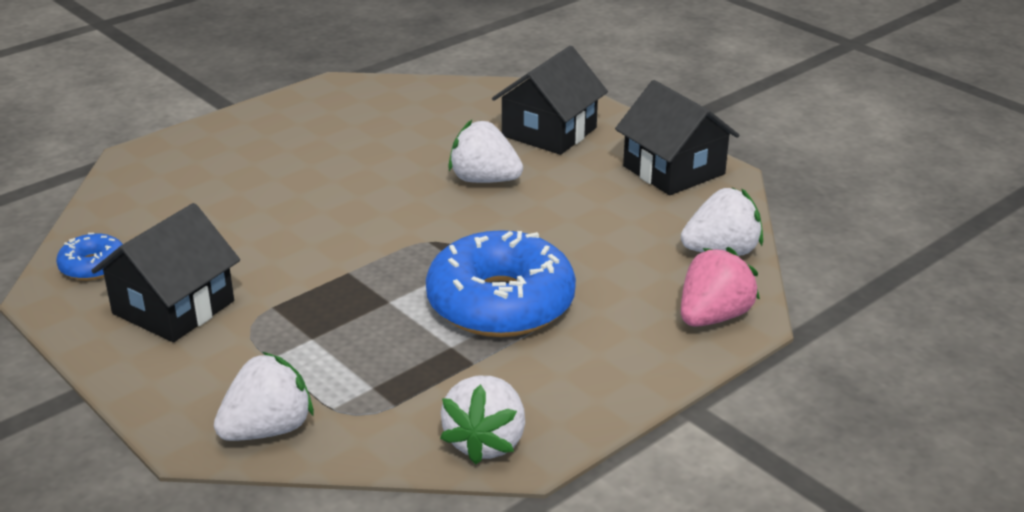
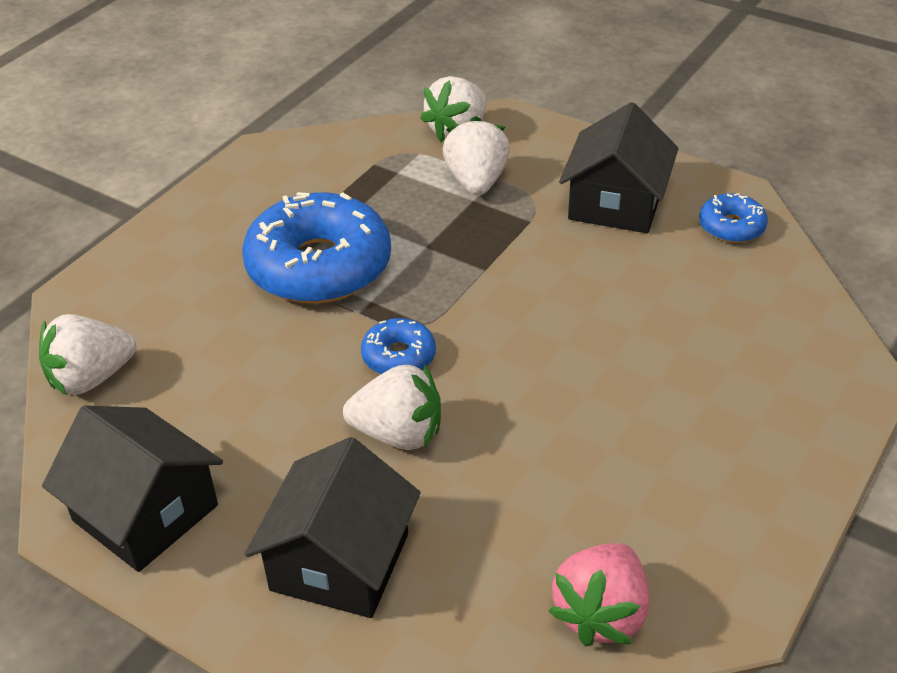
camera: 165 degrees right, 10 degrees up
white strawberry [440,376,525,465] -> white strawberry moved to [443,116,510,196]
pink strawberry [681,247,760,327] -> pink strawberry moved to [549,543,650,647]
none -> blue donut [361,318,436,374]

